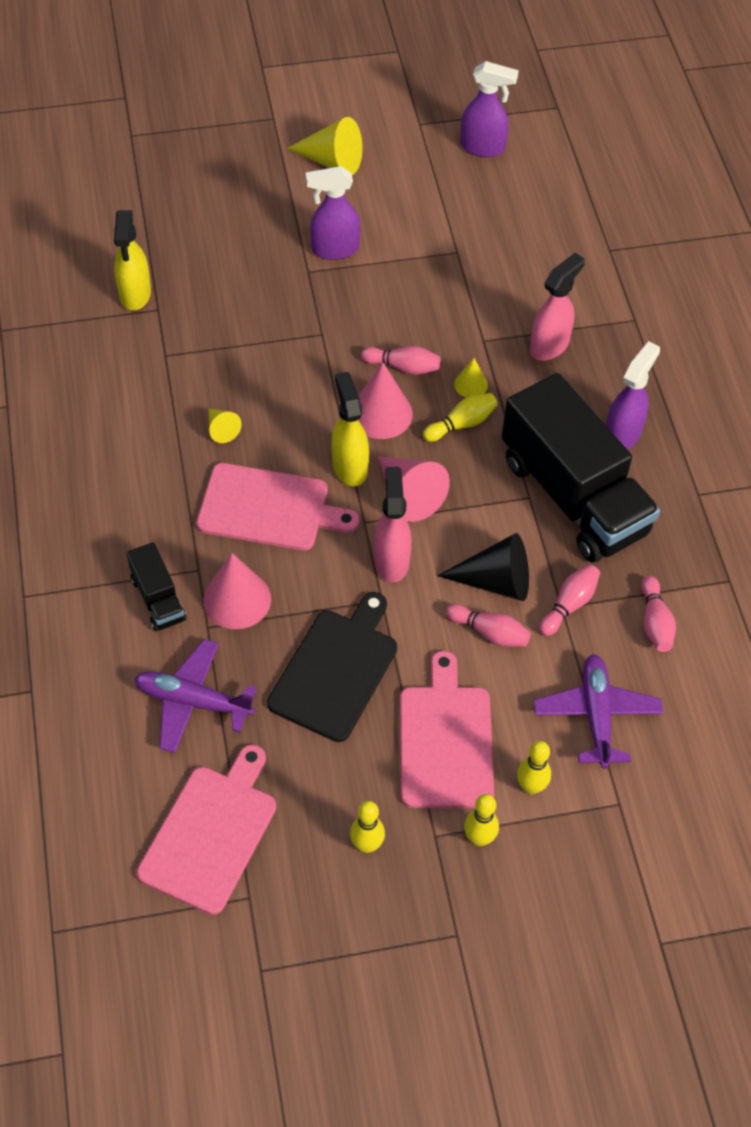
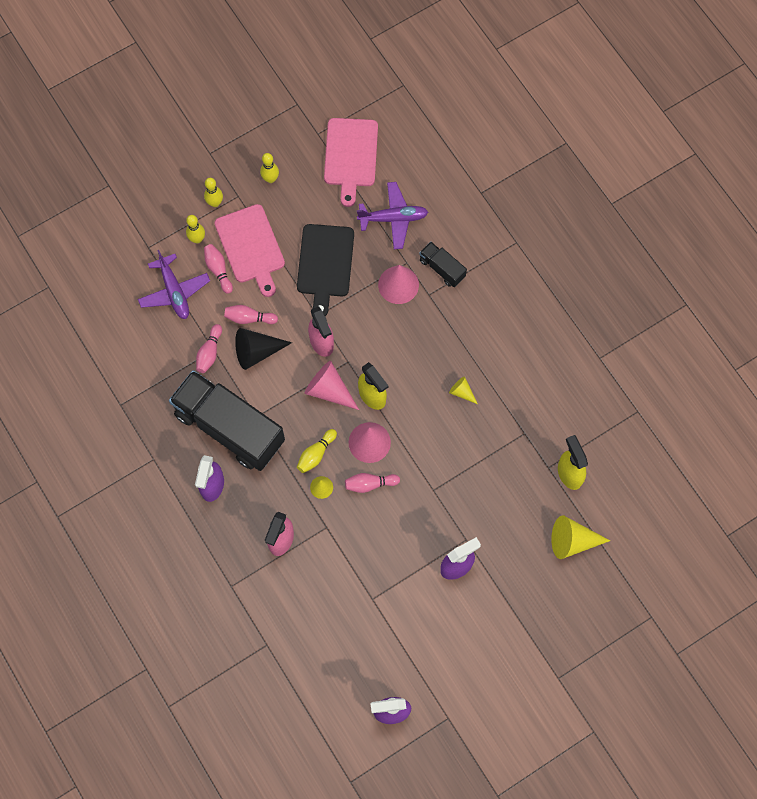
camera: 160 degrees right, 15 degrees up
pink cutting board [196,463,359,550] -> none
yellow cone [287,117,363,175] -> yellow cone moved to [551,516,610,559]
pink bowling pin [641,576,676,652] -> pink bowling pin moved to [204,244,233,294]

